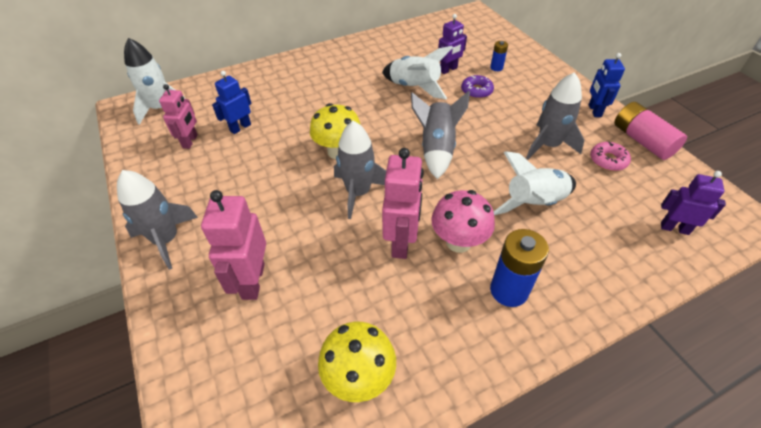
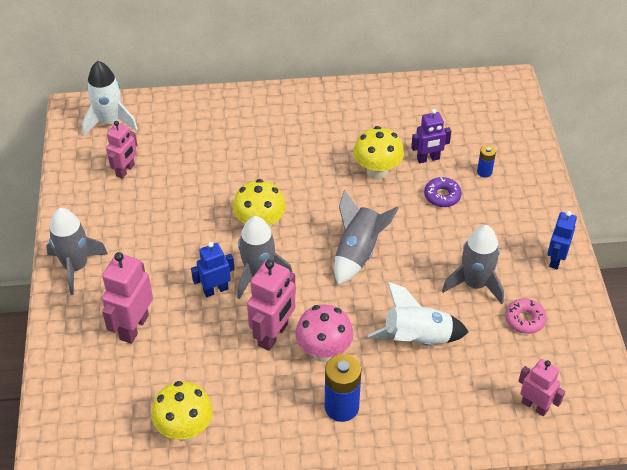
camera: 20 degrees right, 0 degrees up
blue robot [212,71,251,134] -> blue robot moved to [191,242,235,297]
white rocket [382,46,453,99] -> yellow mushroom [353,126,404,180]
pink battery [614,102,687,160] -> none
purple robot [661,171,726,235] -> pink robot [518,359,565,416]

